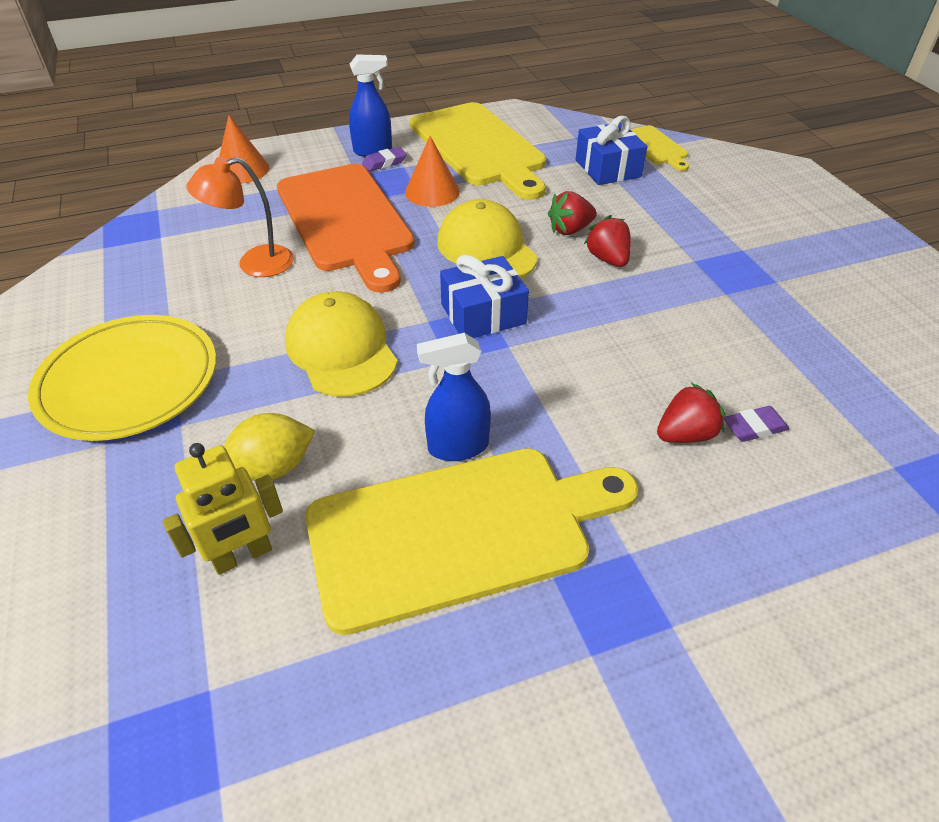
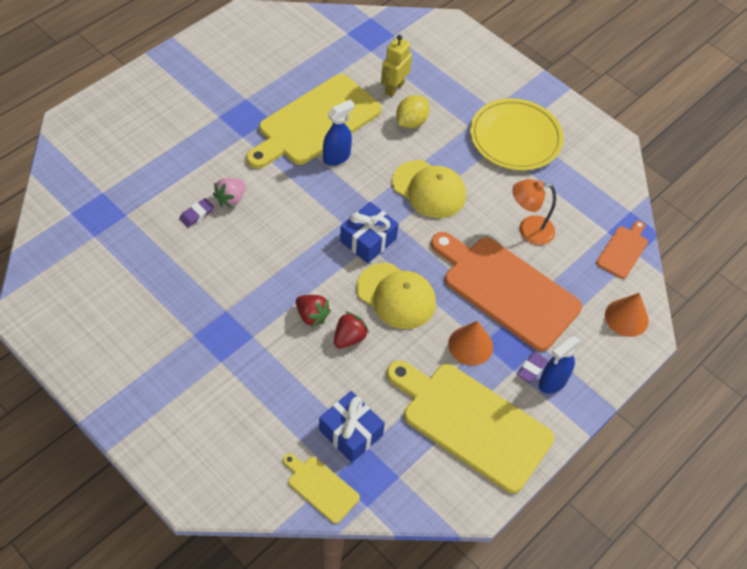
camera: 150 degrees right, 10 degrees up
orange lamp [186,157,294,277] -> orange lamp turned 135 degrees counterclockwise [512,179,556,245]
red strawberry [657,383,726,443] -> pink strawberry [213,178,245,208]
none -> orange cutting board [596,221,648,279]

